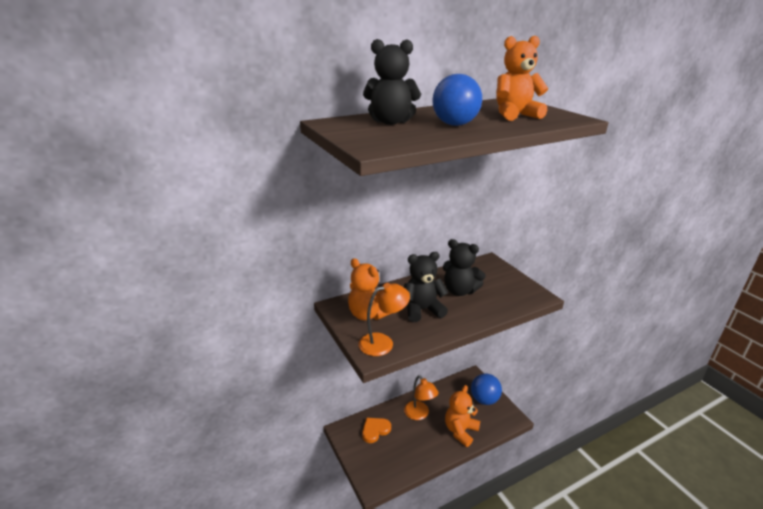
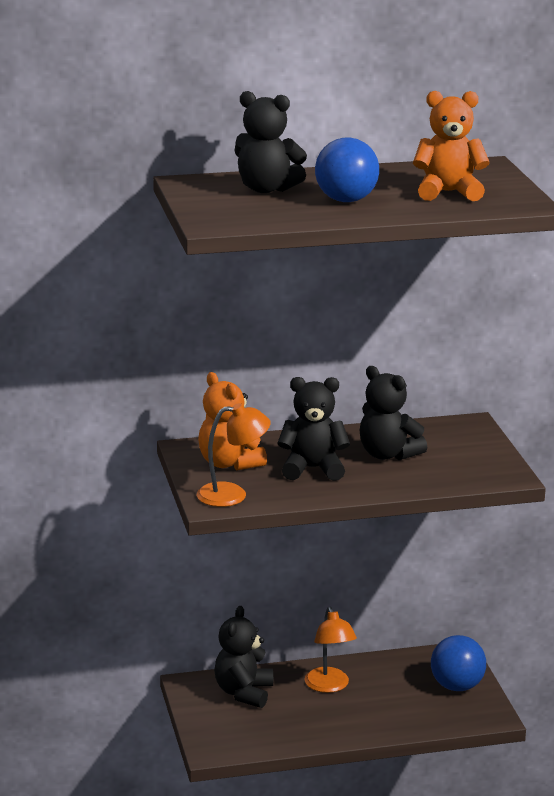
camera: 15 degrees right, 5 degrees down
orange heart [362,418,391,443] -> black teddy bear [214,606,273,708]
orange teddy bear [445,385,480,447] -> none

